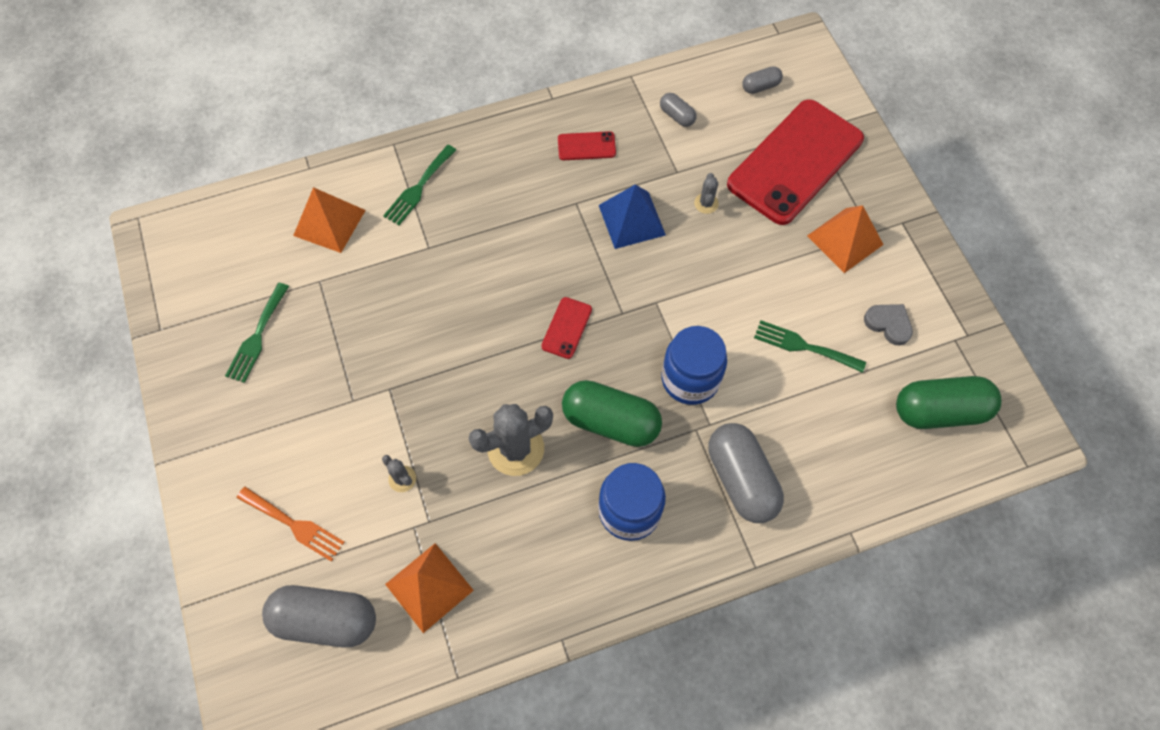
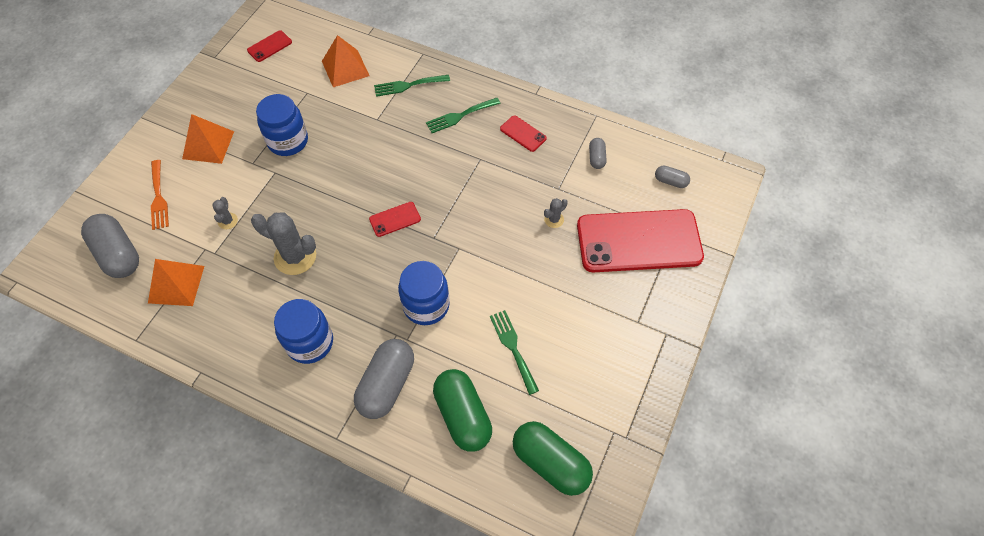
camera: 45 degrees right, 5 degrees down
green fork [225,283,289,383] -> green fork moved to [426,98,501,133]
green capsule [562,380,662,447] -> green capsule moved to [433,369,492,452]
blue pyramid [599,184,666,249] -> none
orange pyramid [807,205,884,273] -> orange pyramid moved to [182,114,234,164]
grey heart [864,304,913,345] -> none
none -> red phone [247,30,292,62]
none -> blue jar [256,94,308,156]

